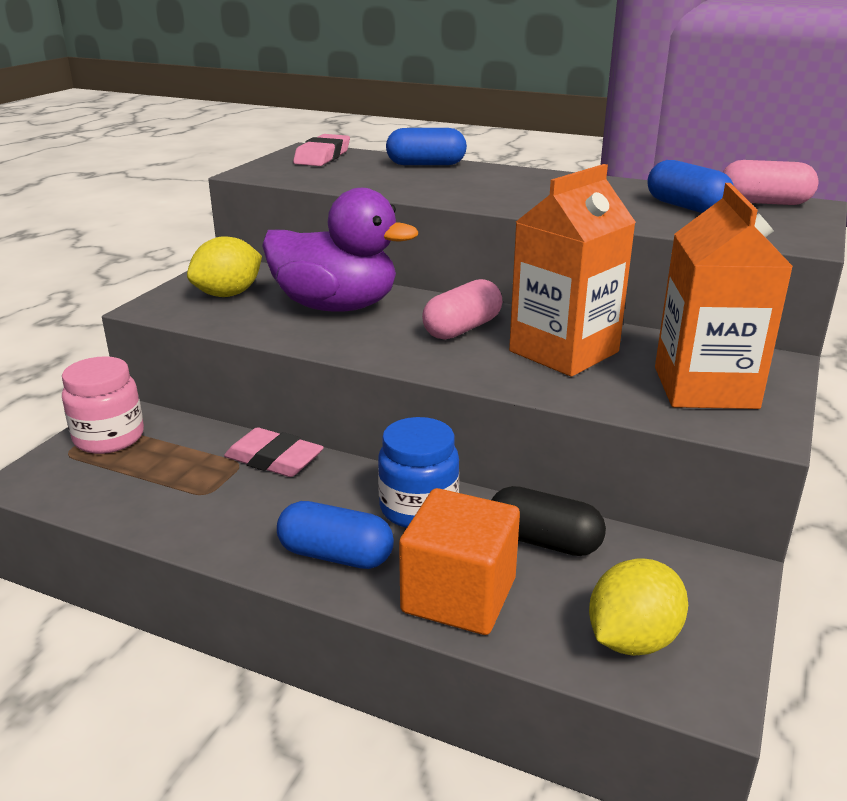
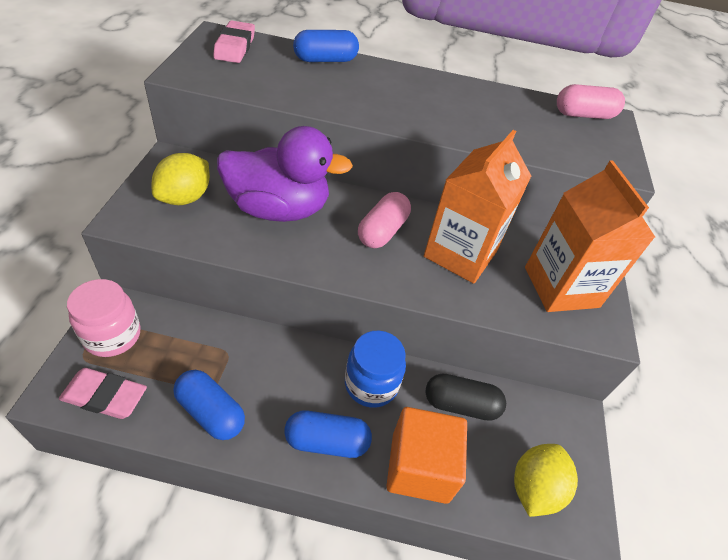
camera: 20 degrees left, 20 degrees up
pink eraser [224,428,324,477] -> pink eraser moved to [59,368,147,419]
blue capsule [647,160,734,213] -> blue capsule moved to [173,370,245,440]

